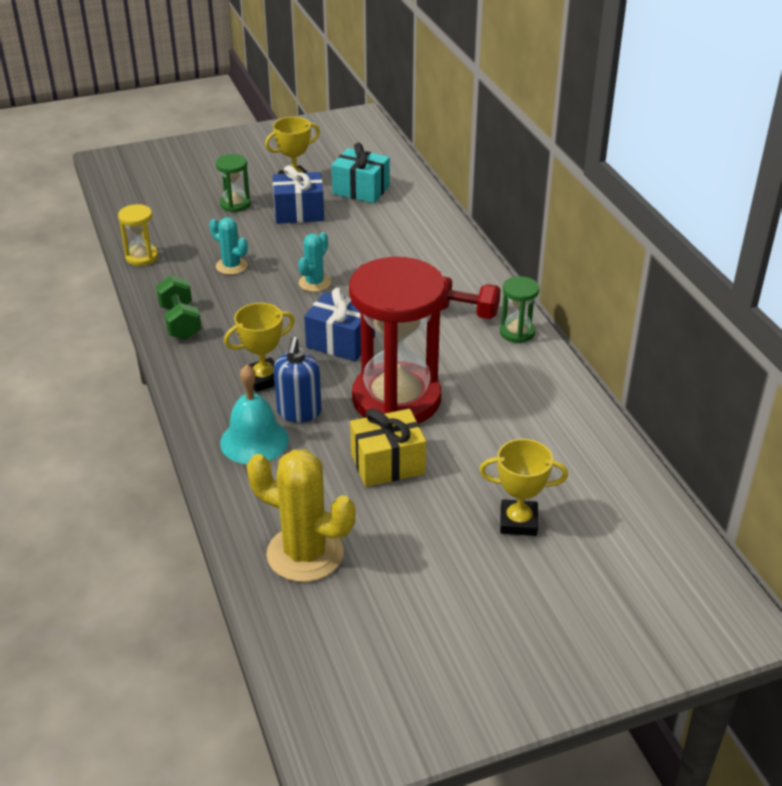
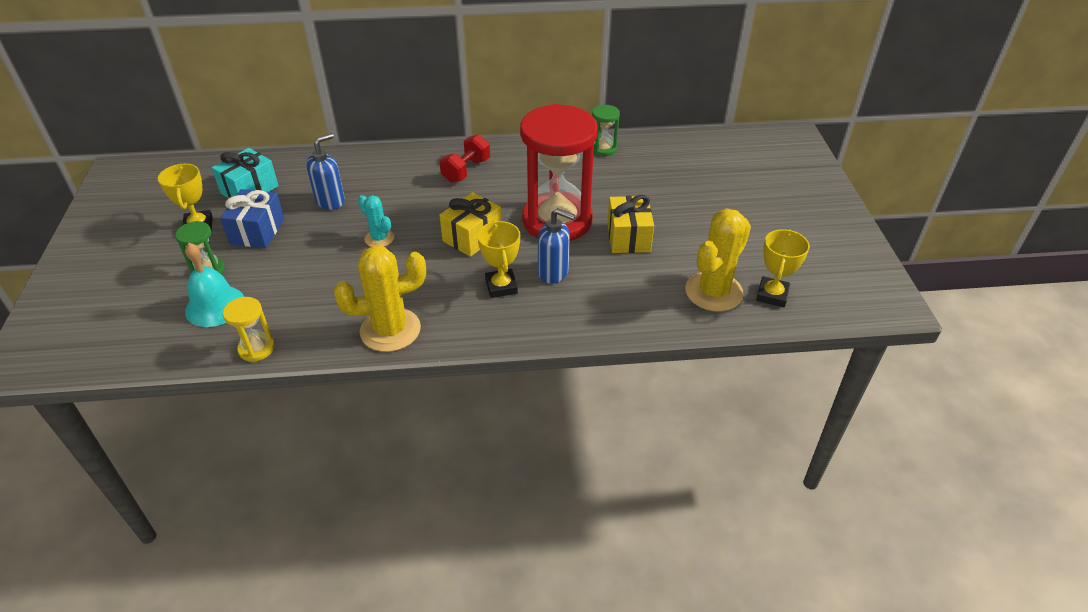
camera: 75 degrees left, 5 degrees up
green dumbbell [156,275,201,340] -> yellow cactus [334,246,426,352]
turquoise cactus [209,217,248,275] -> none
turquoise bell [220,364,289,464] -> turquoise bell moved to [185,243,244,327]
blue gift [304,288,375,361] -> yellow gift [439,192,502,257]
yellow trophy [479,439,568,536] -> yellow trophy moved to [756,229,810,307]
green hourglass [500,276,539,343] -> green hourglass moved to [592,105,620,156]
none -> blue soap dispenser [306,133,345,210]

